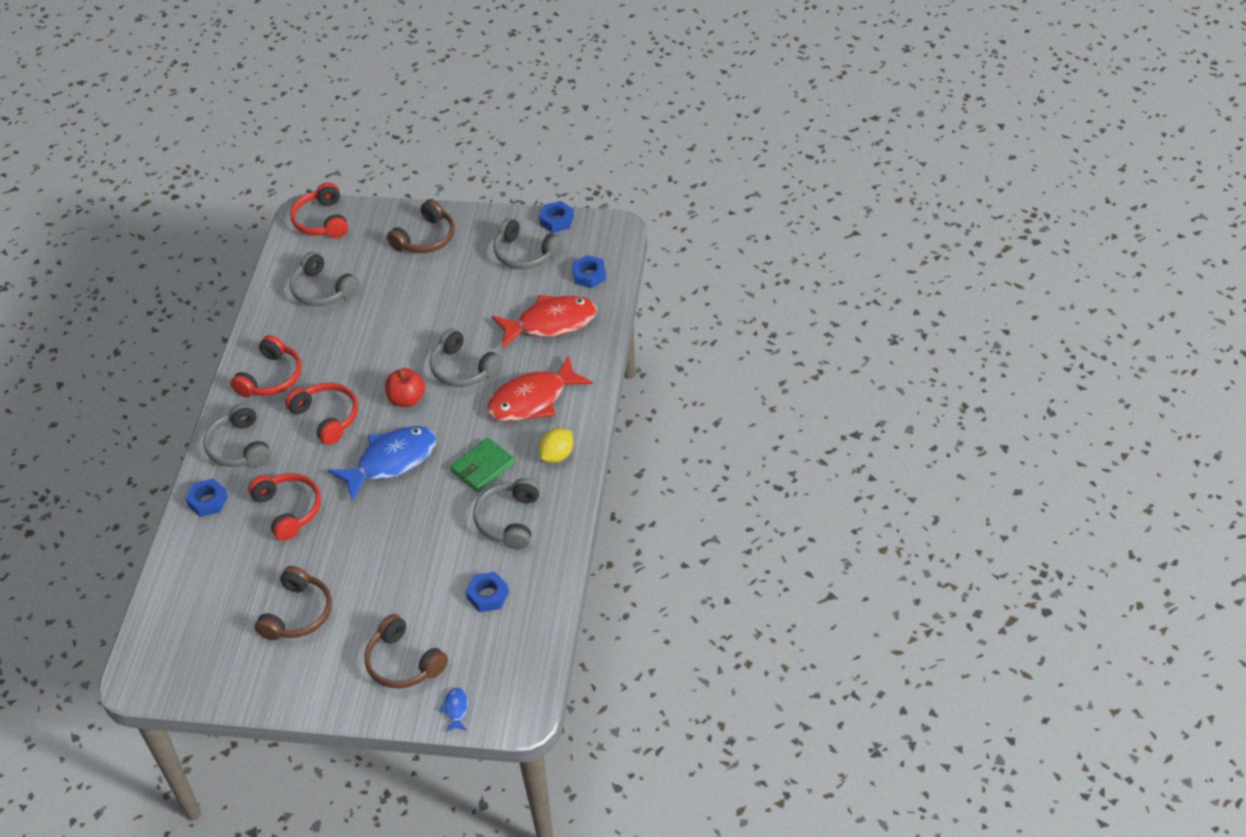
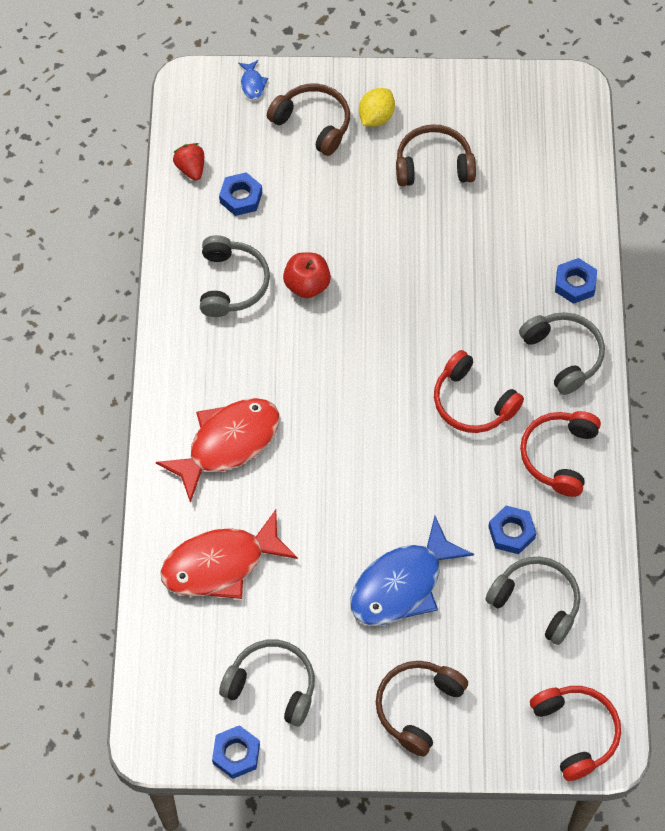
camera: 170 degrees right, 15 degrees up
red headphones [248,473,321,541] -> none
brown headphones [255,566,332,640] -> brown headphones turned 75 degrees clockwise [396,124,476,186]
blue fish [328,426,437,501] -> blue fish moved to [350,516,474,626]
red apple [385,368,425,407] -> red apple moved to [283,252,331,298]
grey headphones [430,328,503,387] -> none
green wallet [450,438,515,492] -> none
yellow lemon [539,428,573,463] -> yellow lemon moved to [359,88,395,127]
blue nut [572,255,606,288] -> blue nut moved to [488,506,536,554]
none -> red strawberry [173,143,204,181]

